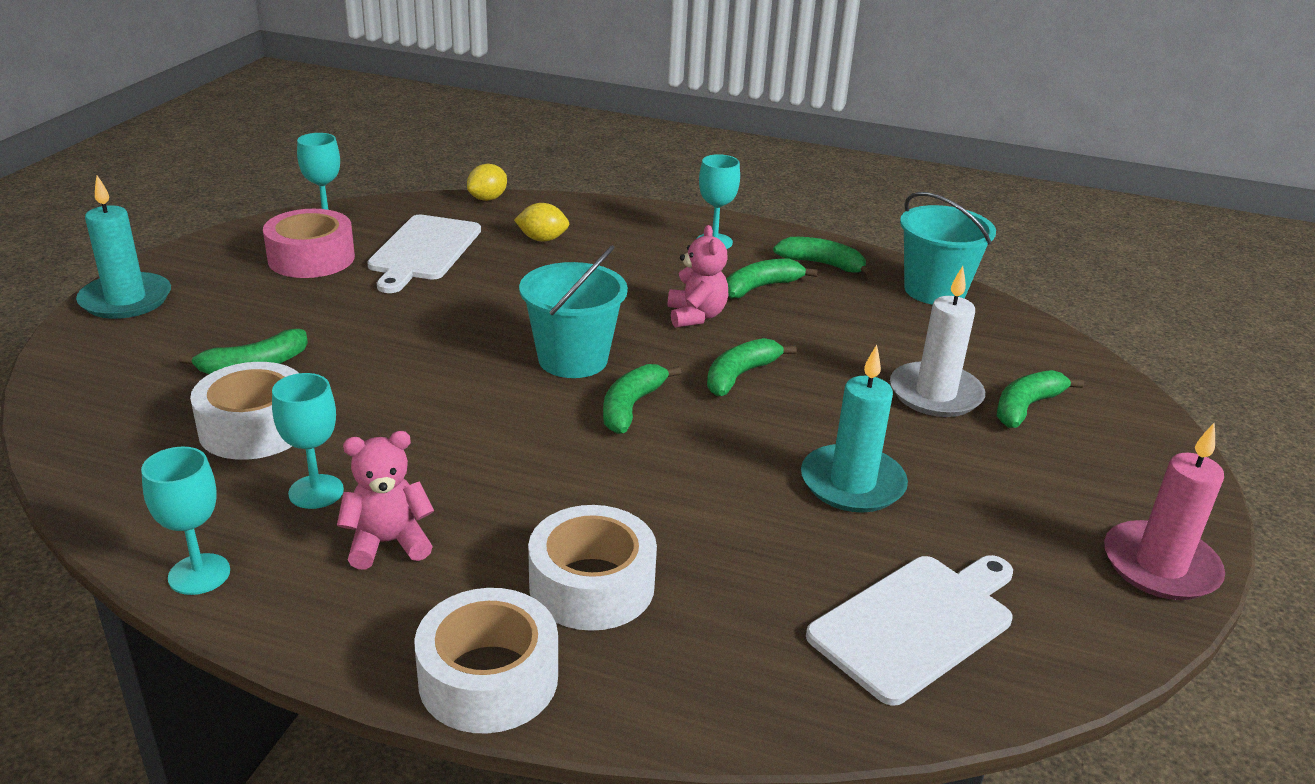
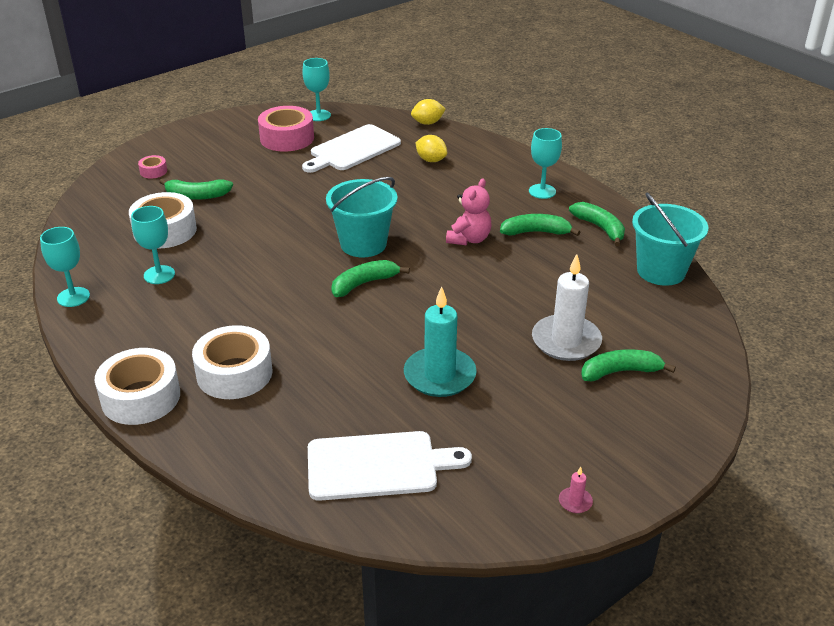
camera: 35 degrees right, 5 degrees up
turquoise candle [76,175,171,319] -> none
pink teddy bear [337,431,434,569] -> none
green banana [707,338,797,396] -> none
pink candle [1104,423,1225,600] -> pink candle [559,467,593,513], size x0.40
none -> pink tape [138,155,167,179]

